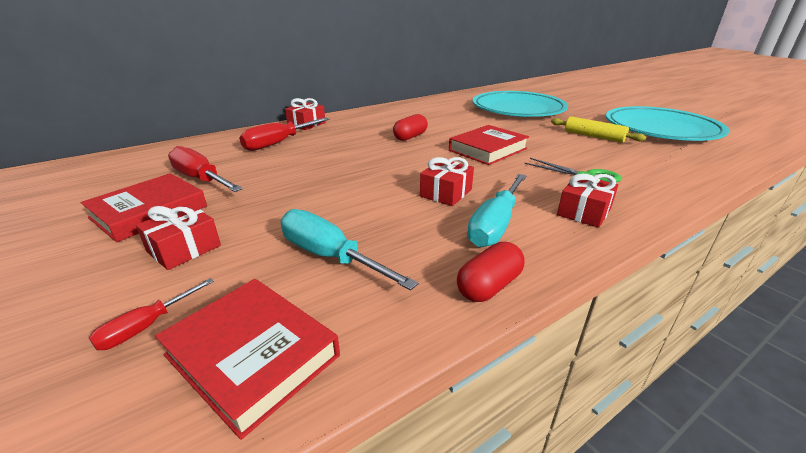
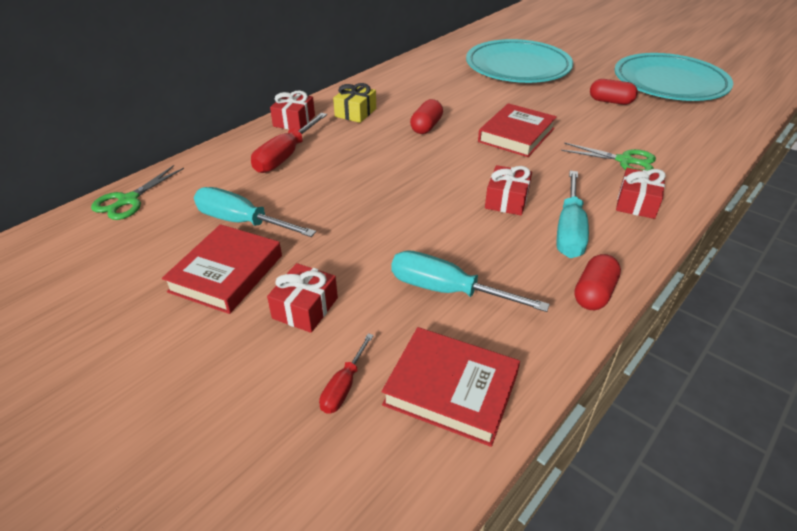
camera: 15 degrees left, 10 degrees up
red screwdriver [168,146,243,192] -> turquoise screwdriver [194,187,316,237]
yellow rolling pin [551,116,646,143] -> red capsule [590,79,638,105]
none -> green scissors [91,165,184,220]
none -> yellow gift [333,83,376,123]

